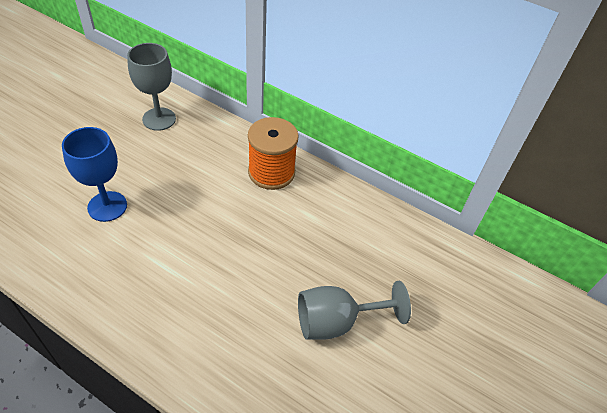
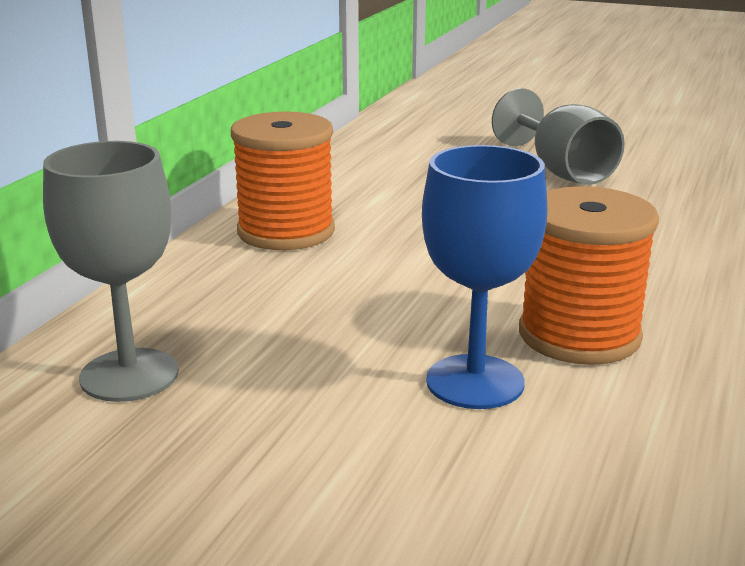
camera: 95 degrees left, 25 degrees down
none -> orange spool [519,186,659,365]

